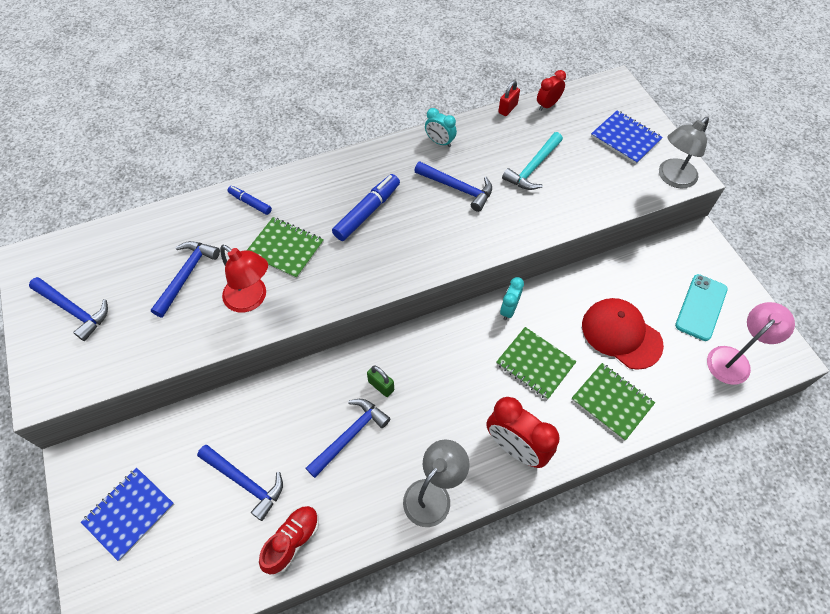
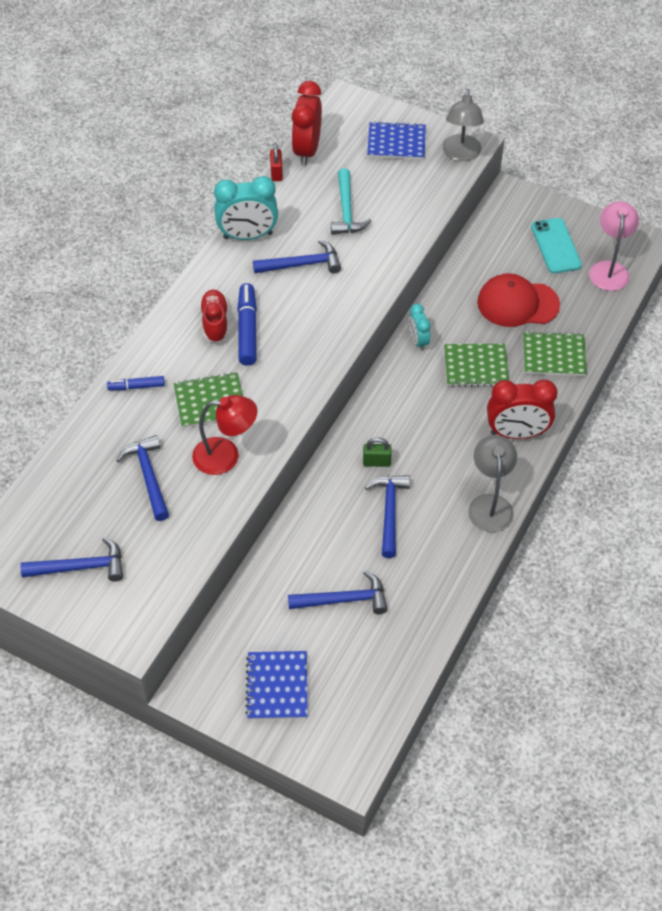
camera: 40 degrees left, 5 degrees down
red shoe [259,506,319,574] -> red shoe moved to [200,290,228,343]
turquoise clock [425,108,457,147] -> turquoise clock [214,176,278,240], size x1.79
red clock [537,70,566,111] -> red clock [292,81,322,165], size x1.79

